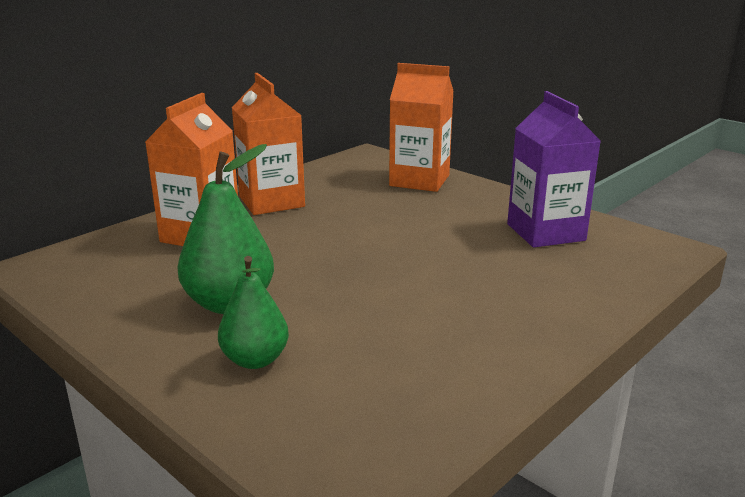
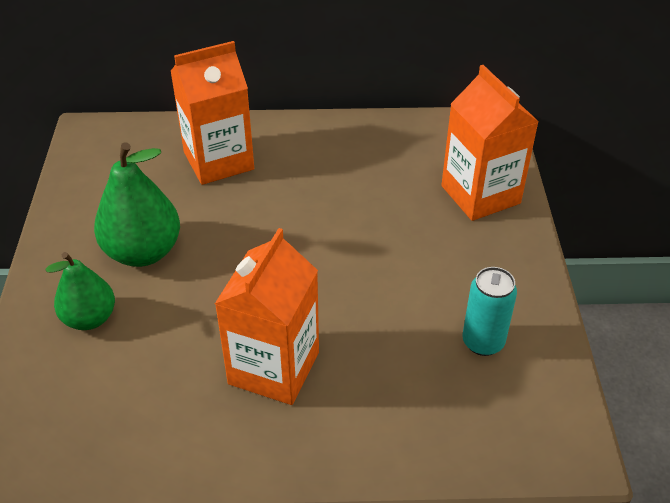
camera: 45 degrees right, 20 degrees up
orange carton [232,73,305,215] -> orange carton moved to [215,228,319,405]
purple carton [507,91,601,247] -> turquoise can [462,267,517,356]

